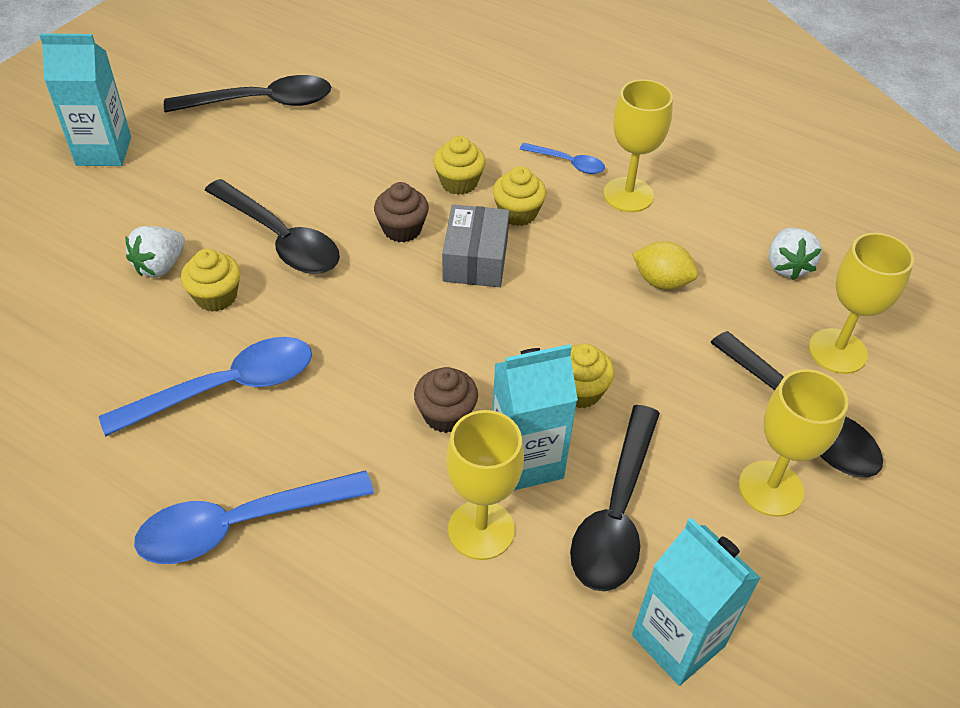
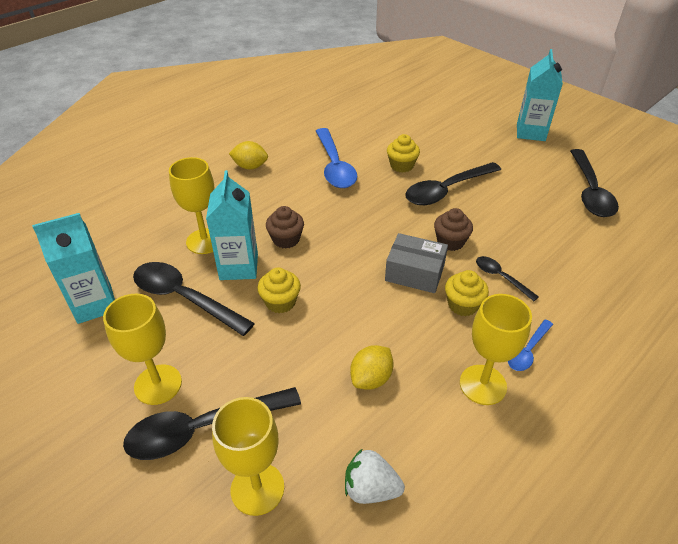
camera: 105 degrees right, 5 degrees down
white strawberry [126,226,185,277] -> none
blue spoon [134,470,374,564] -> yellow lemon [229,141,268,170]
yellow cupcake [433,136,486,195] -> black spoon [476,256,539,301]

